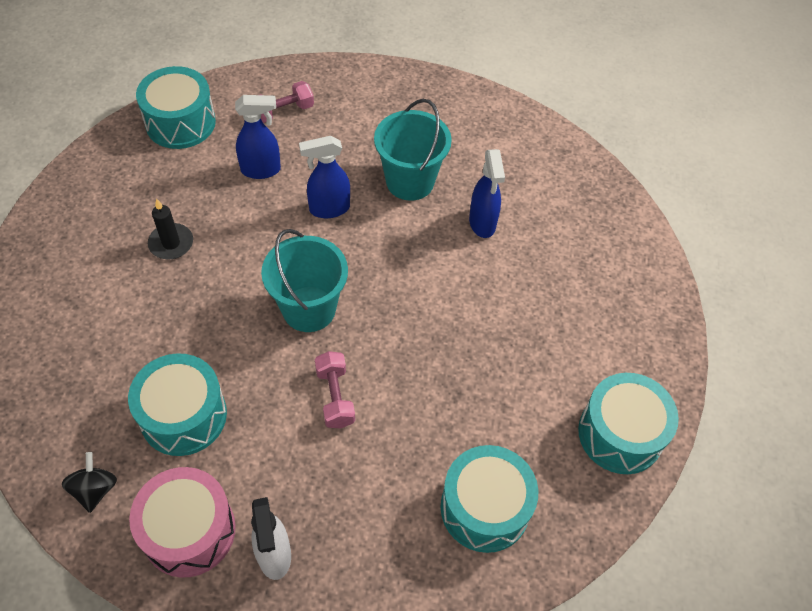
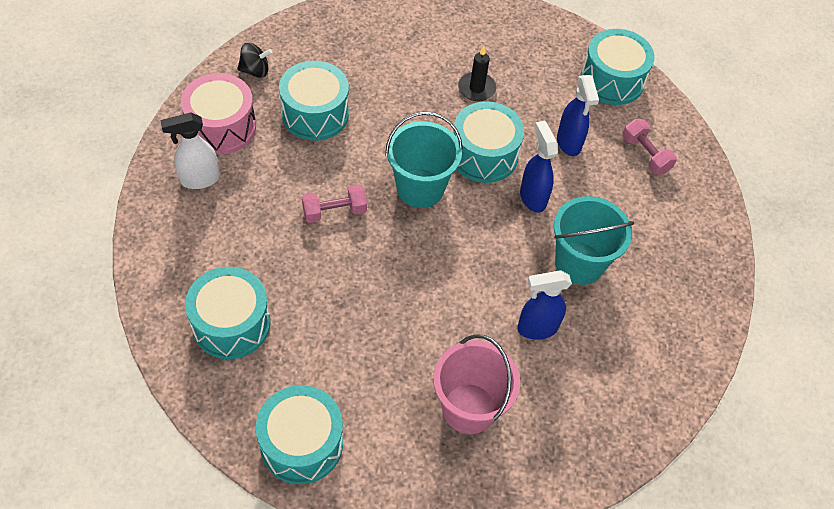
camera: 85 degrees right, 0 degrees up
none -> pink bucket [433,334,520,434]
none -> turquoise drum [454,101,524,183]

